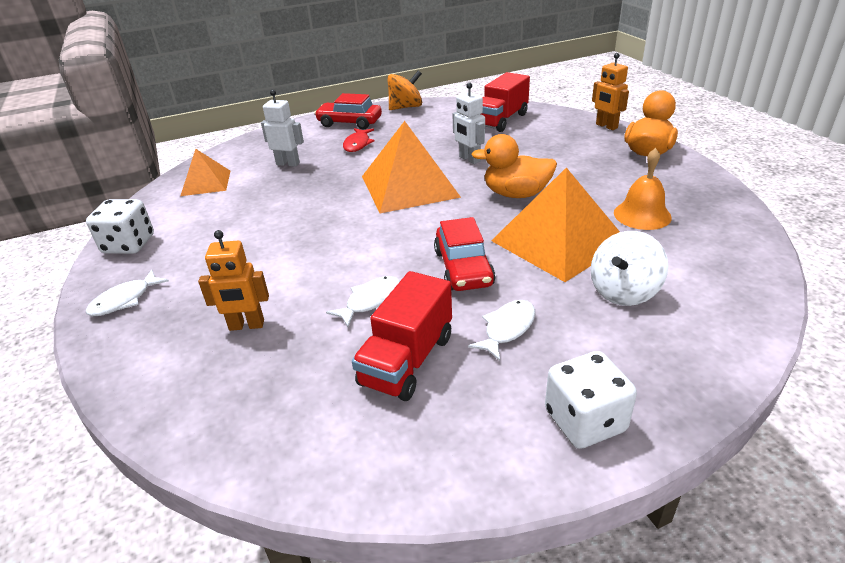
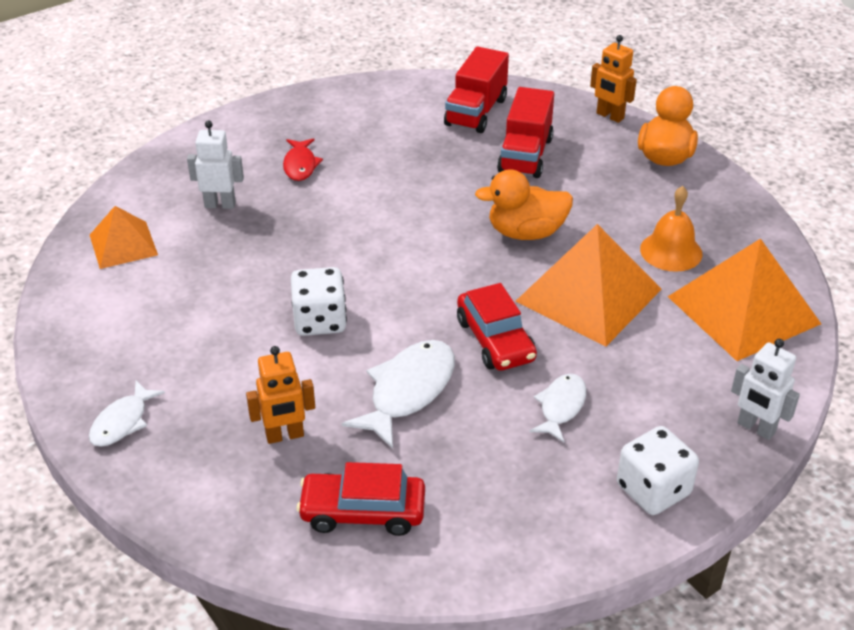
camera: 15 degrees left, 5 degrees up
white dice [86,199,154,254] -> white dice moved to [291,267,347,336]
red car [314,93,382,129] -> red car moved to [297,462,425,536]
white fish [326,276,400,327] -> white fish [342,340,455,449], size x1.65
red truck [352,271,452,401] -> red truck moved to [497,87,554,178]
orange pyramid [362,121,461,213] -> orange pyramid moved to [668,238,821,361]
orange spinning top [387,71,422,110] -> none
white robot [453,83,485,164] -> white robot moved to [731,339,800,440]
white spinning top [591,231,668,306] -> none

